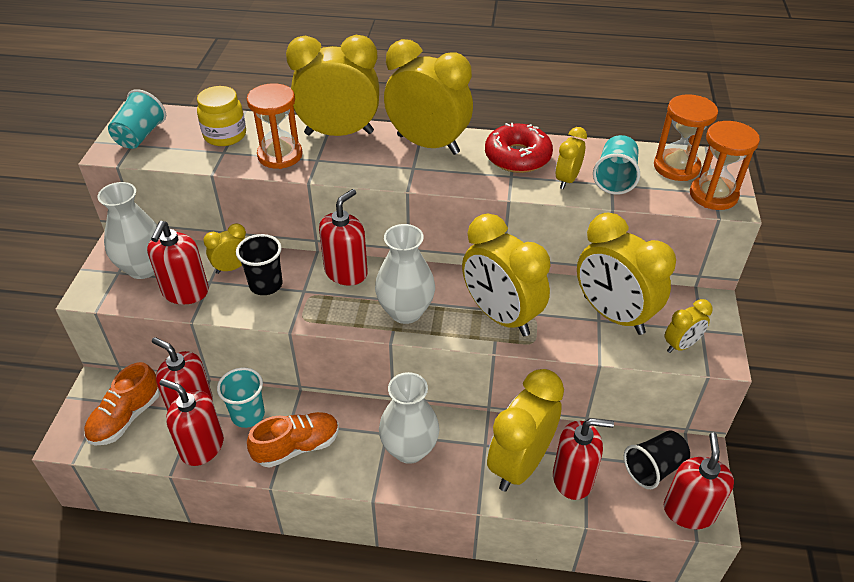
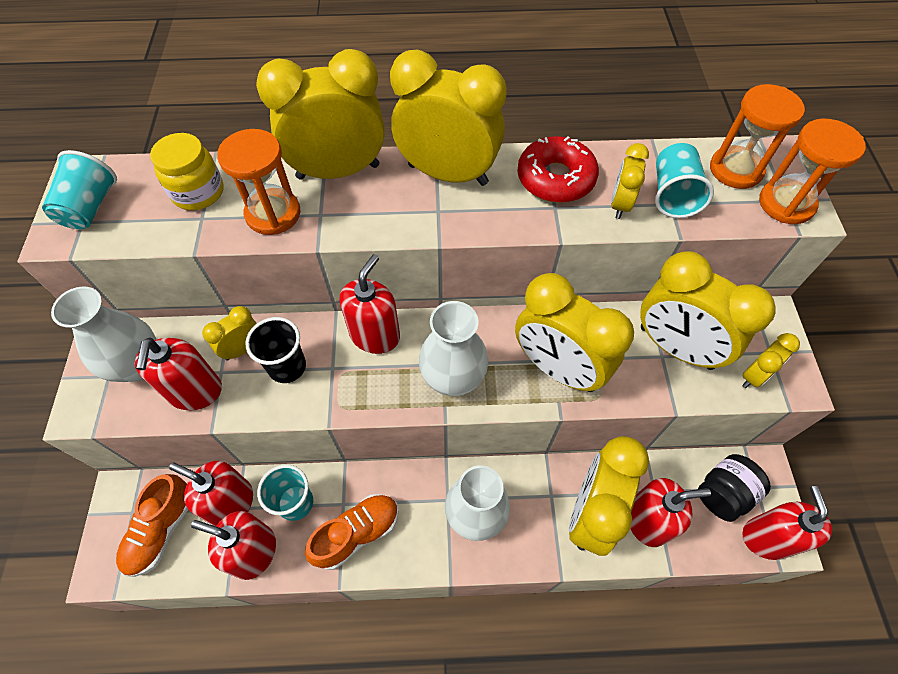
camera: 10 degrees left, 15 degrees up
black cup [624,431,690,489] -> black jar [698,454,771,522]

